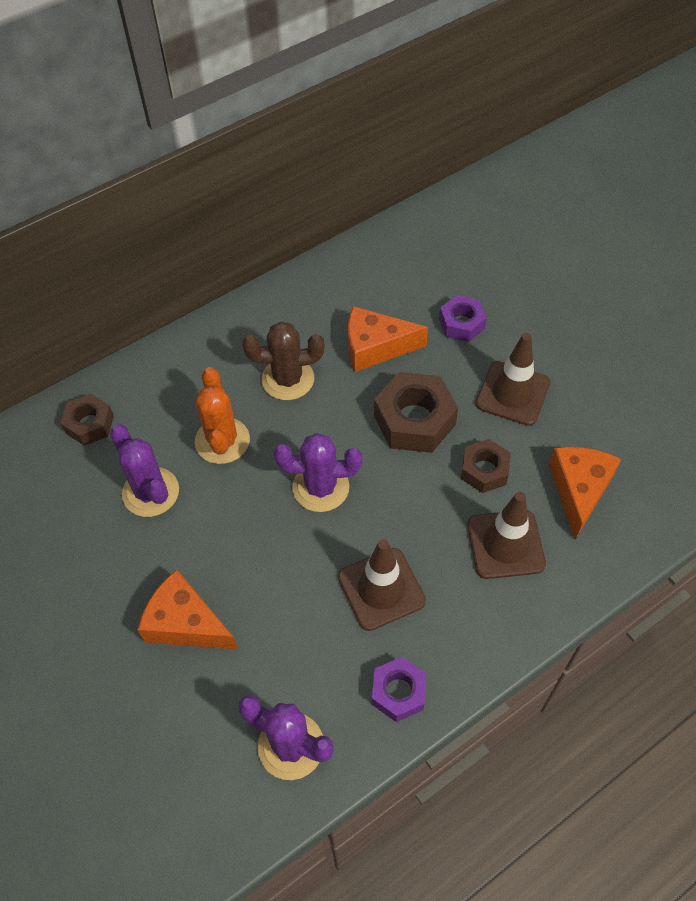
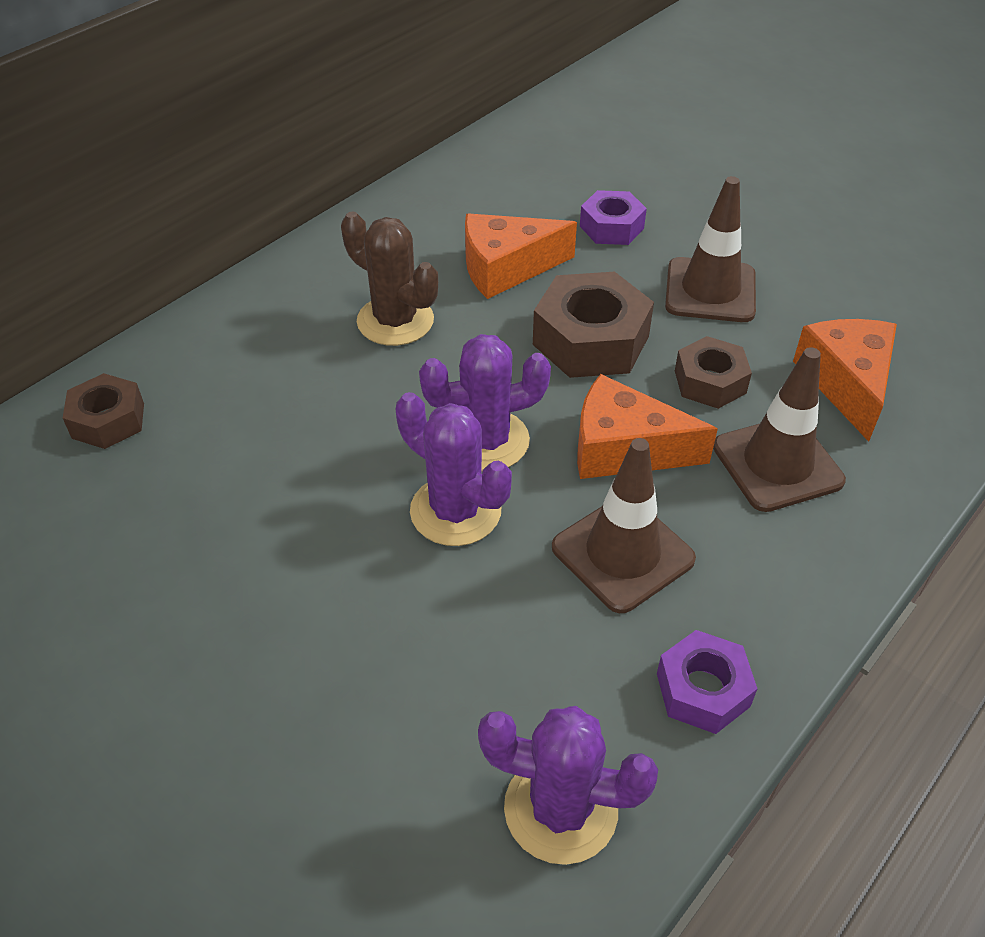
camera: 15 degrees left, 10 degrees down
purple cactus [110,424,179,517] -> purple cactus moved to [396,392,512,546]
orange cheese [137,570,238,649] -> orange cheese moved to [577,374,718,479]
orange cactus [195,367,250,464] -> none
brown cactus [242,321,325,400] -> brown cactus turned 60 degrees clockwise [341,211,438,346]

